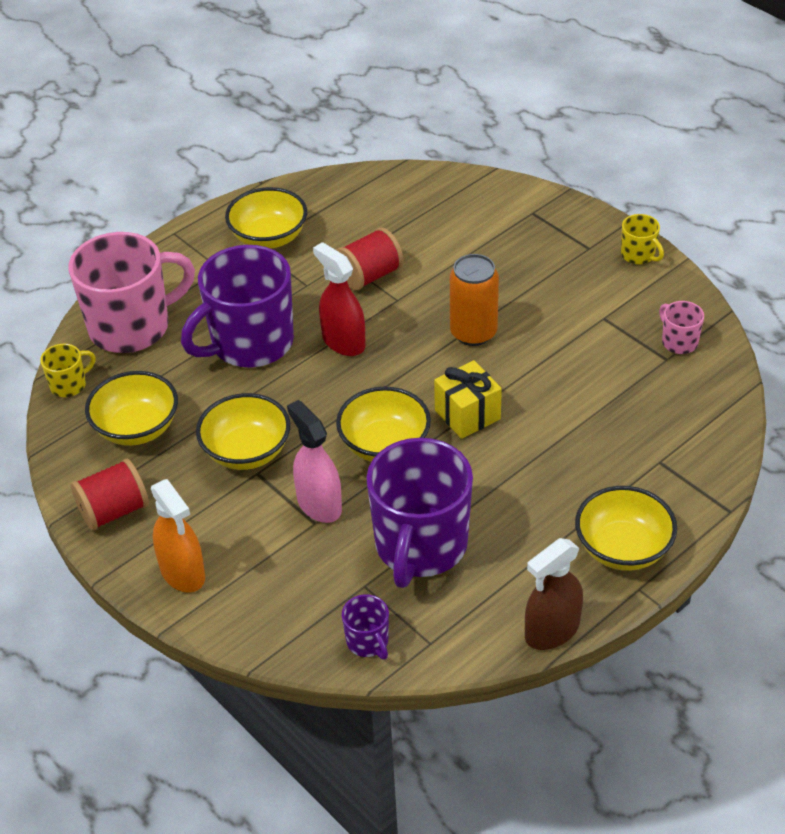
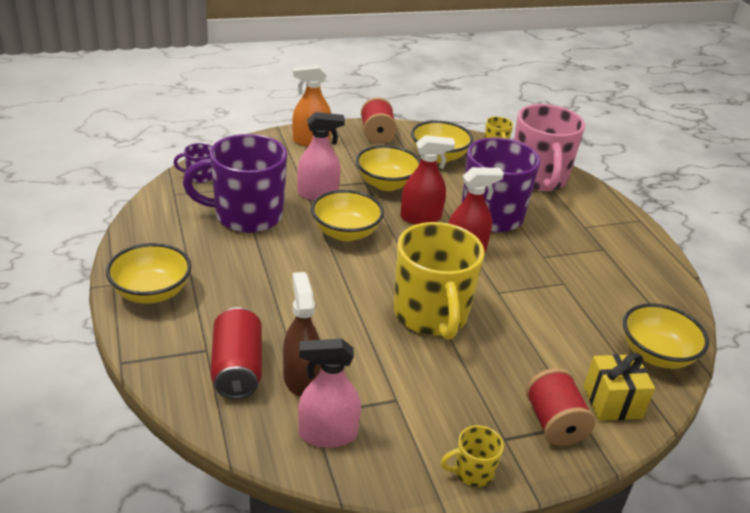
camera: 110 degrees right, 10 degrees down
yellow bowl [225,187,307,249] -> yellow bowl moved to [623,303,709,369]
red spool [337,228,403,291] -> red spool moved to [526,368,595,446]
purple mug [366,438,473,588] -> purple mug turned 45 degrees counterclockwise [183,134,287,233]
yellow gift [434,360,502,439] -> yellow gift moved to [584,353,655,421]
orange can [450,254,499,346] -> yellow mug [394,222,485,340]
brown spray bottle [525,538,583,650] -> brown spray bottle moved to [283,272,321,397]
pink mug [659,301,704,354] -> pink spray bottle [298,339,361,448]
none -> red can [210,307,262,399]
none -> red spray bottle [400,135,455,224]

